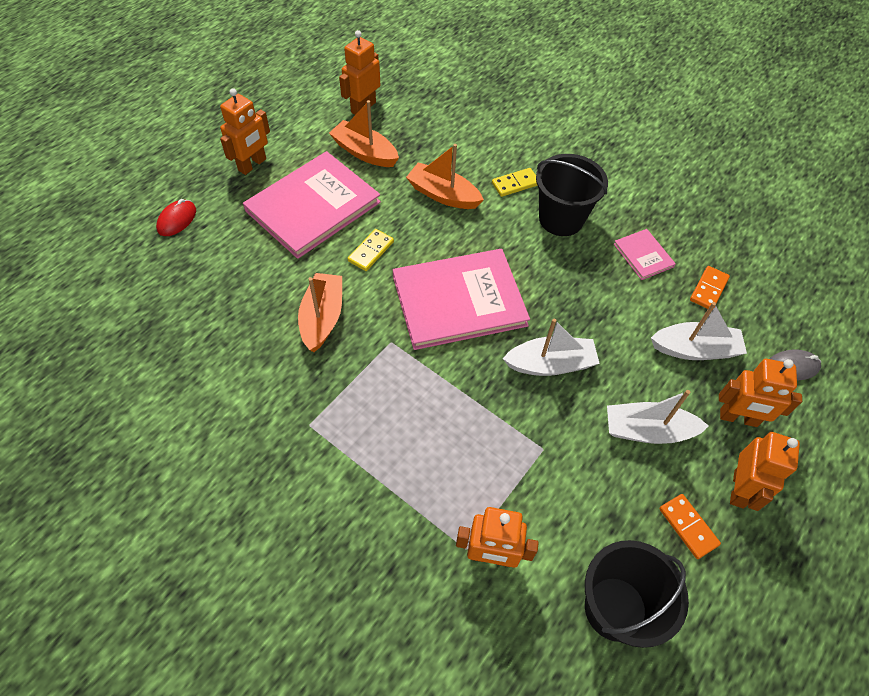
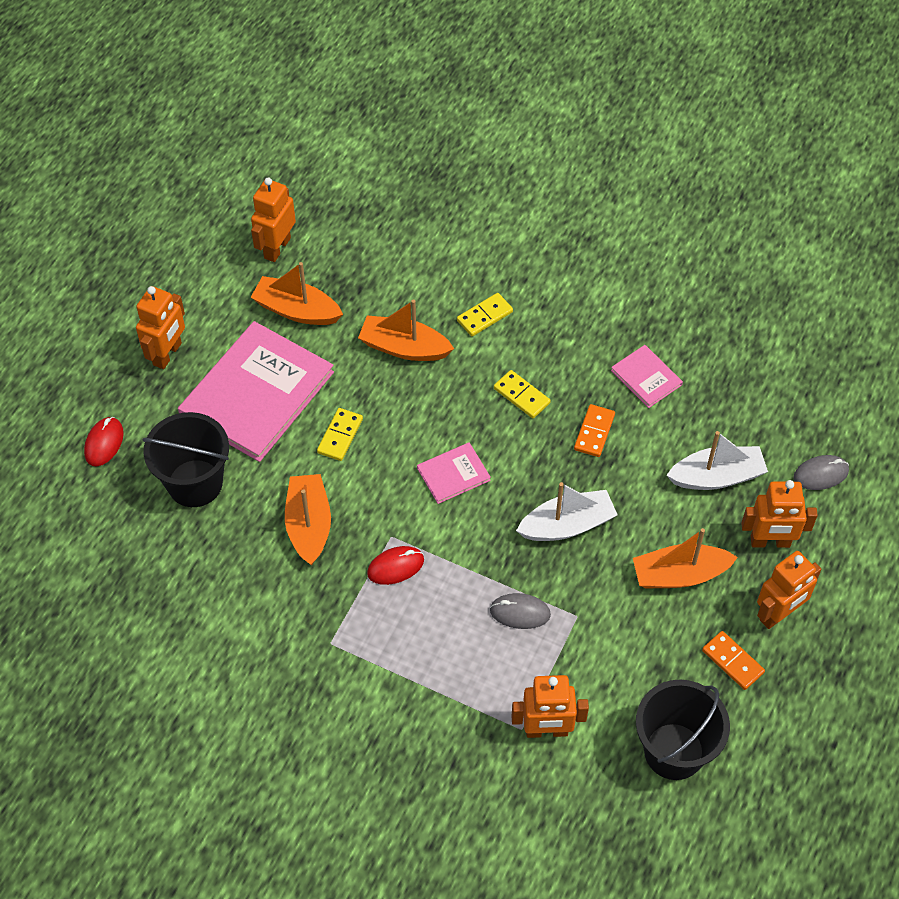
camera: 10 degrees left, 0 degrees up
pink book [393,249,530,350] -> pink book [417,442,491,504], size x0.46
black bucket [536,154,608,236] -> black bucket moved to [143,412,229,507]
white boat [607,390,709,444] -> orange boat [633,528,738,589]
orange domino [690,266,730,309] -> orange domino moved to [574,404,615,457]
orange robot [730,431,800,511] -> orange robot turned 45 degrees clockwise [757,551,821,629]
none -> red mouse [367,546,424,585]
none -> grey mouse [490,593,551,629]
none -> yellow domino [494,370,551,418]

